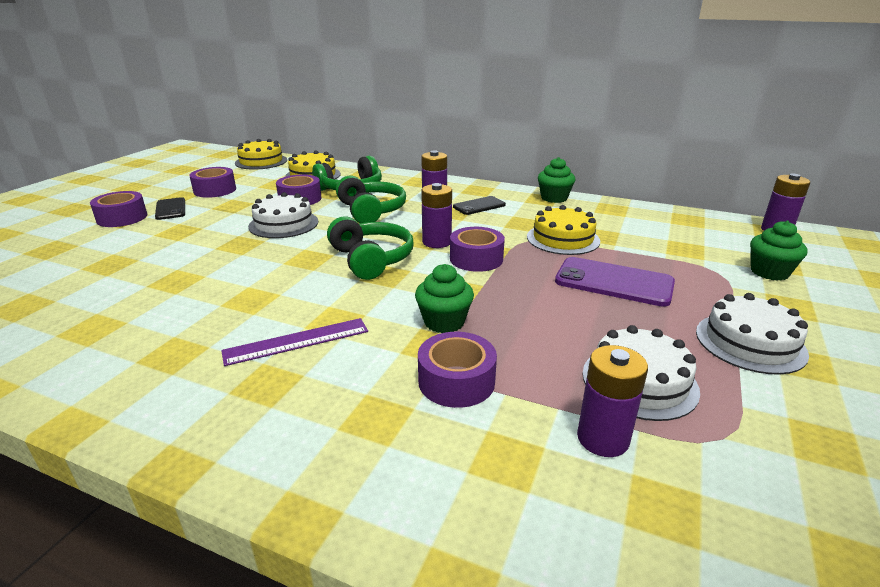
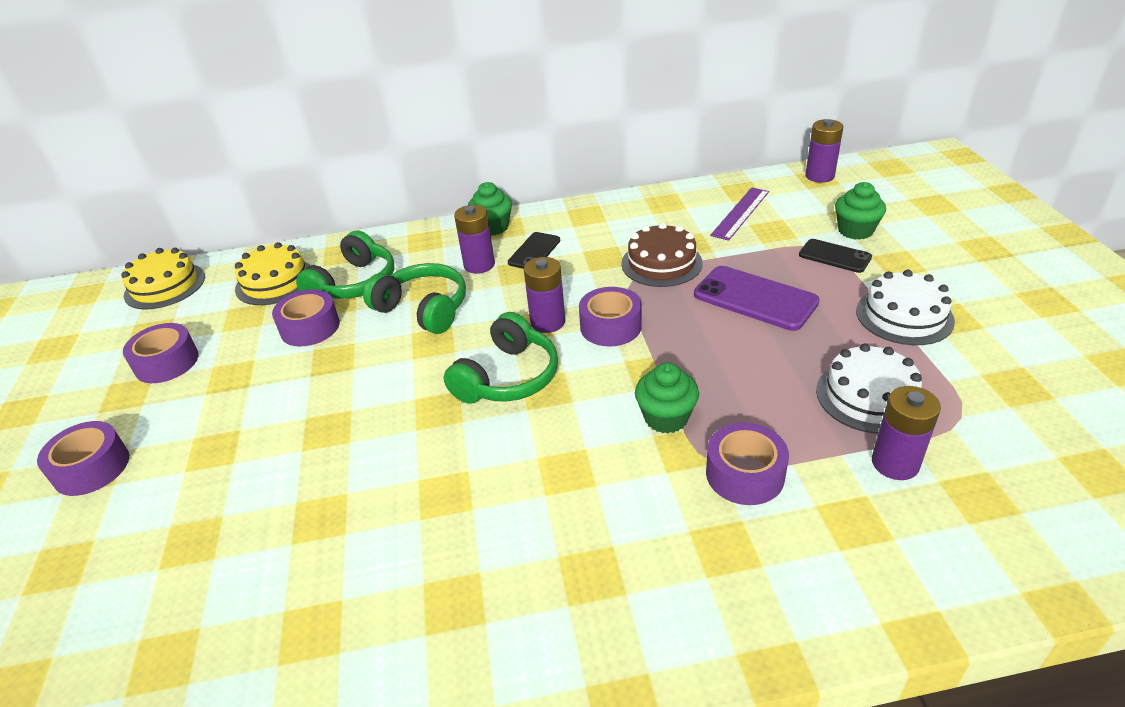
camera: 30 degrees left, 10 degrees up
black phone [155,197,185,220] -> black phone moved to [799,239,872,273]
purple ruler [221,318,368,366] -> purple ruler moved to [710,187,769,241]
white cake [248,192,318,238] -> none
green headphones [327,216,414,280] -> green headphones turned 90 degrees clockwise [443,312,558,404]
yellow cake [527,205,600,255] -> brown cake [621,223,703,287]
green cupcake [538,157,575,203] -> green cupcake moved to [468,182,512,236]
purple phone [555,257,675,307] -> purple phone turned 45 degrees clockwise [694,266,820,331]

